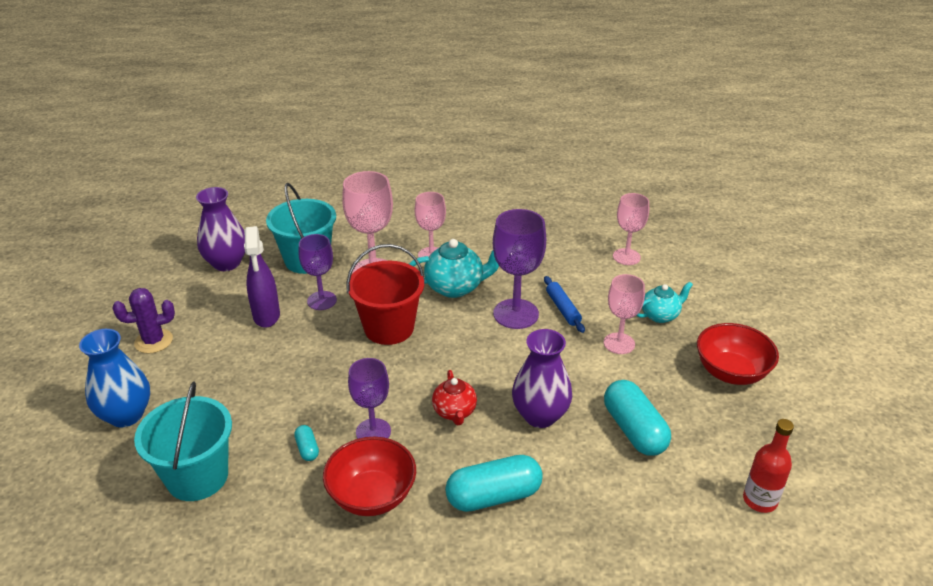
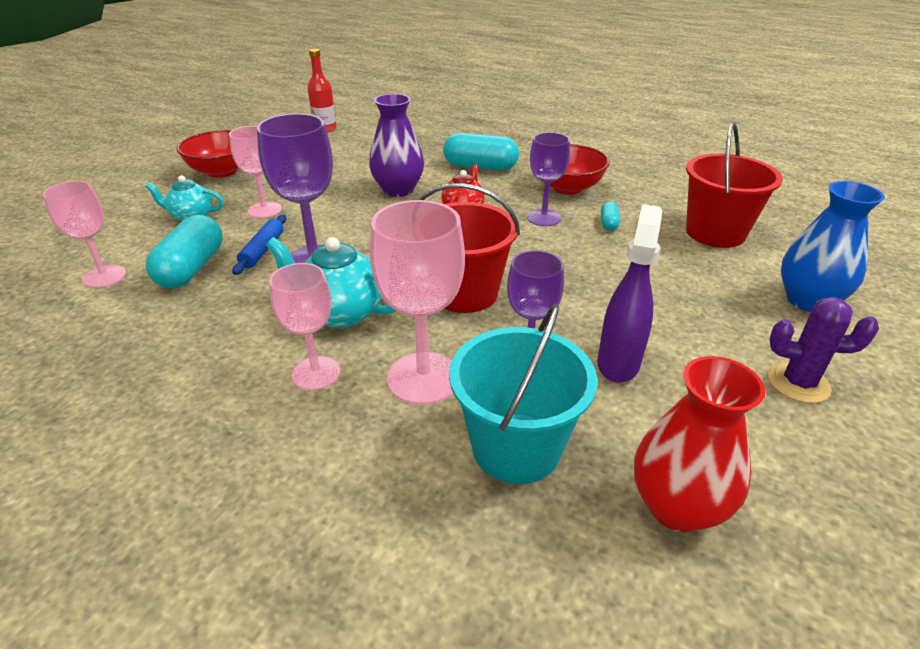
camera: 150 degrees left, 0 degrees up
turquoise bucket [134,381,232,501] -> red bucket [686,122,783,248]
purple vase [196,187,245,271] -> red vase [634,356,765,532]
turquoise capsule [604,380,671,456] -> turquoise capsule moved to [146,215,223,288]

